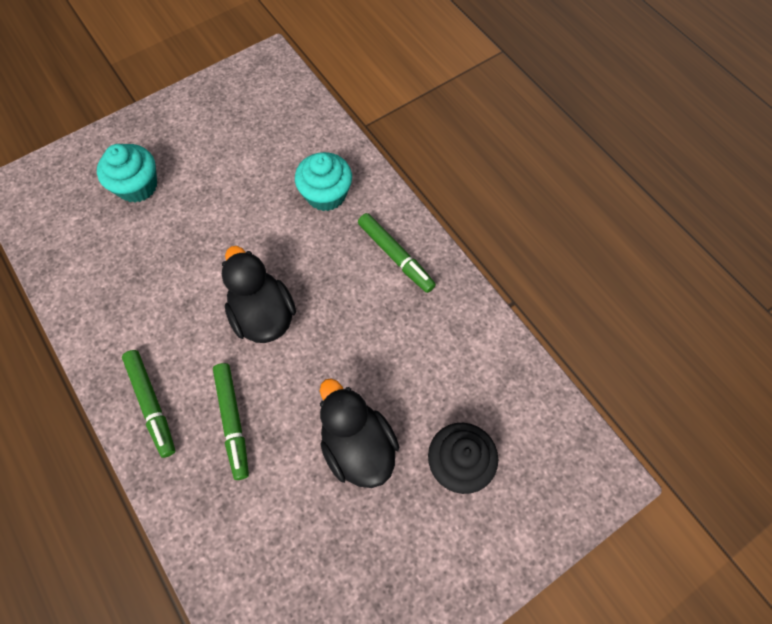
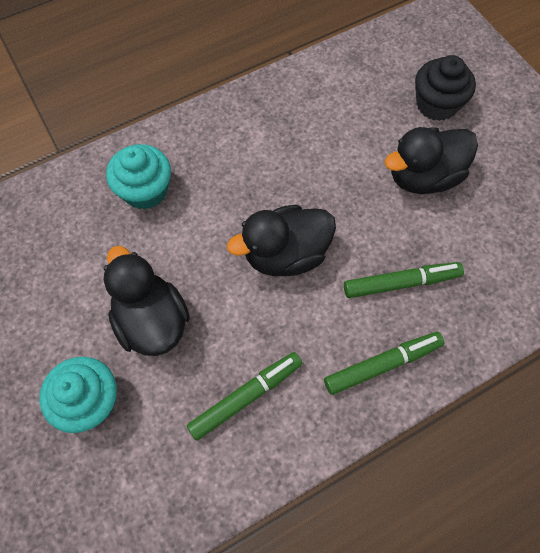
camera: 85 degrees left, 0 degrees up
green marker [358,213,436,293] -> green marker moved to [187,352,302,441]
none -> black duck [104,246,190,356]

